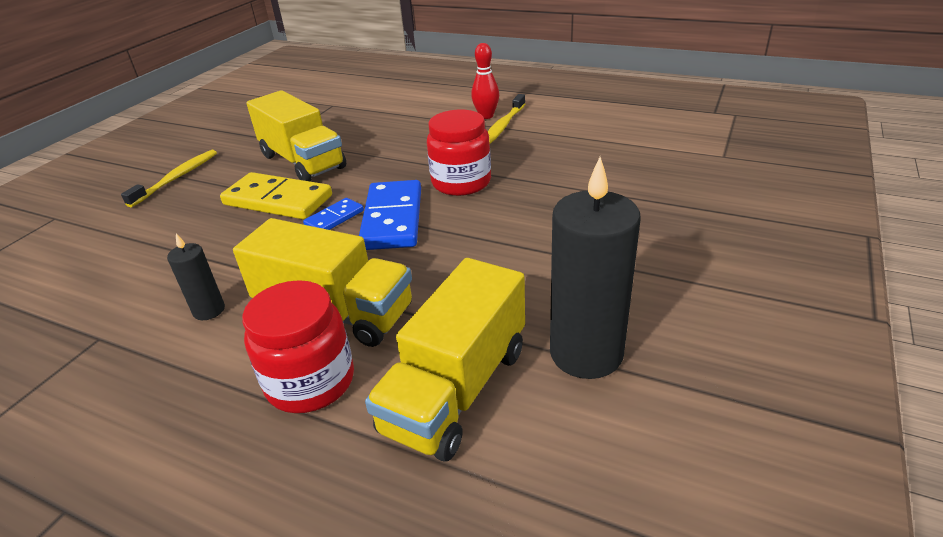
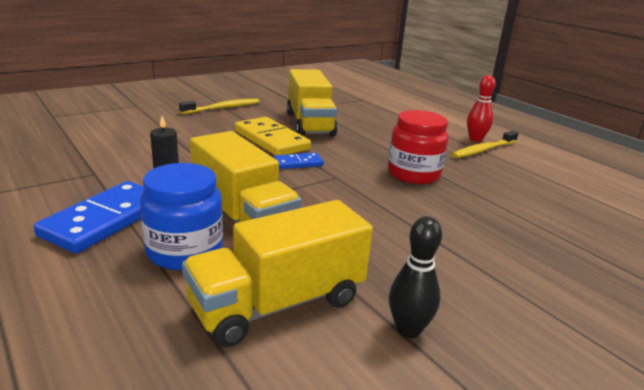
camera: 25 degrees right, 10 degrees down
red jar [242,280,354,413] -> blue jar [140,163,223,270]
blue domino [359,180,421,250] -> blue domino moved to [34,181,144,253]
black candle [550,157,641,379] -> black bowling pin [389,216,442,338]

